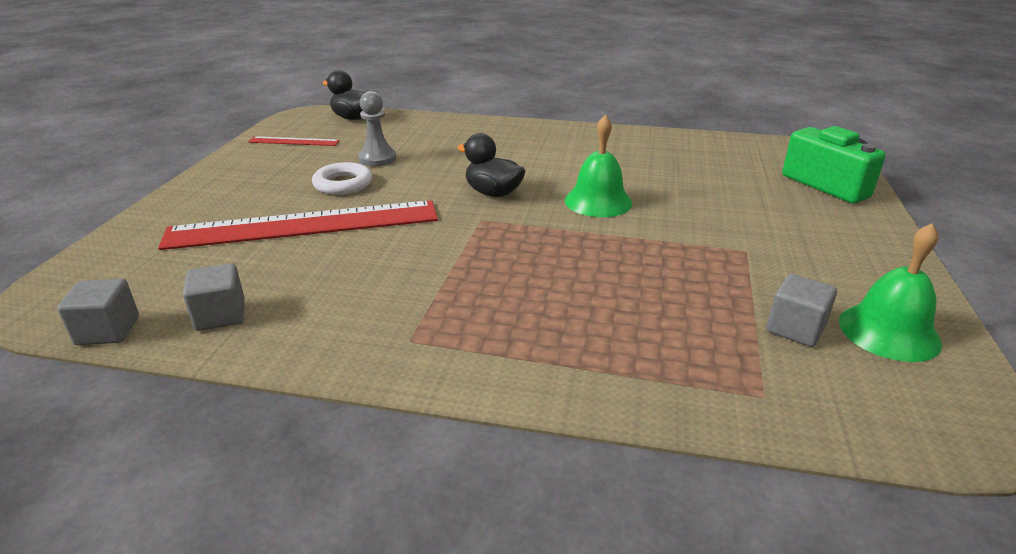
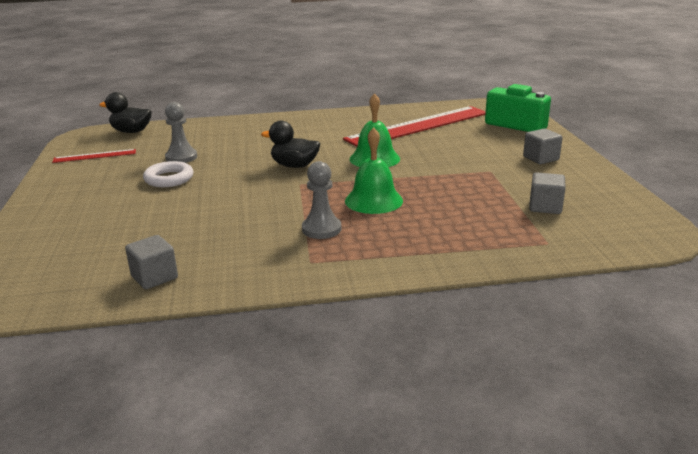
camera: 20 degrees left, 5 degrees down
grey cube [57,279,139,345] -> grey cube moved to [523,129,563,164]
red ruler [158,200,438,250] -> red ruler moved to [343,106,486,147]
green bell [839,223,942,362] -> green bell moved to [345,127,403,214]
none -> grey pawn [302,161,341,239]

